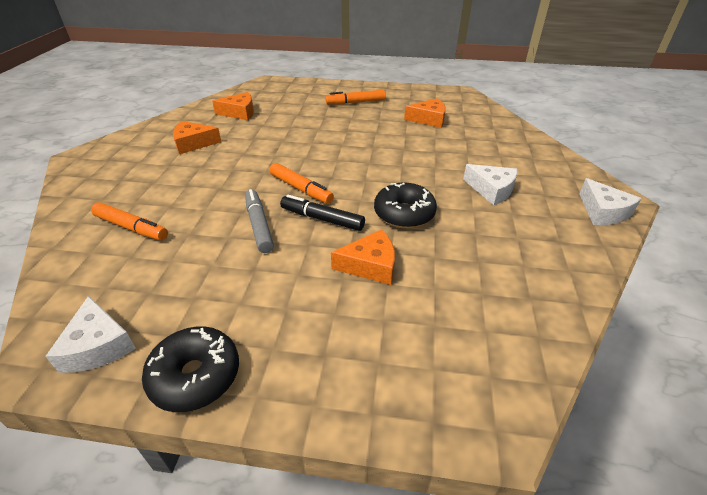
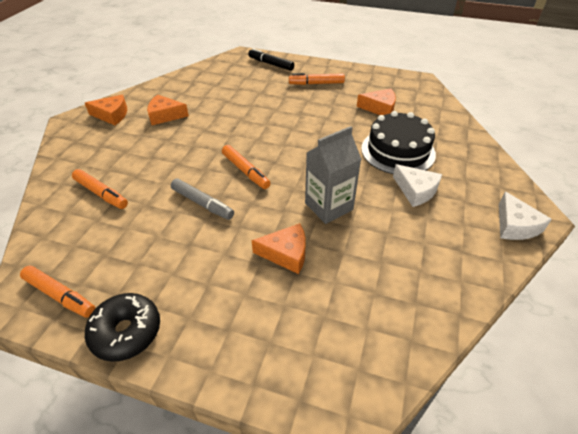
camera: 10 degrees right, 5 degrees up
white cheese [45,296,136,373] -> orange marker [20,266,95,318]
orange cheese [212,92,254,120] -> orange cheese moved to [85,95,127,125]
grey marker [245,189,274,253] -> grey marker turned 135 degrees clockwise [171,178,234,220]
black marker [280,195,365,231] -> black marker moved to [248,48,294,71]
black donut [374,182,437,228] -> grey carton [305,126,362,224]
none -> black cake [361,111,436,174]

